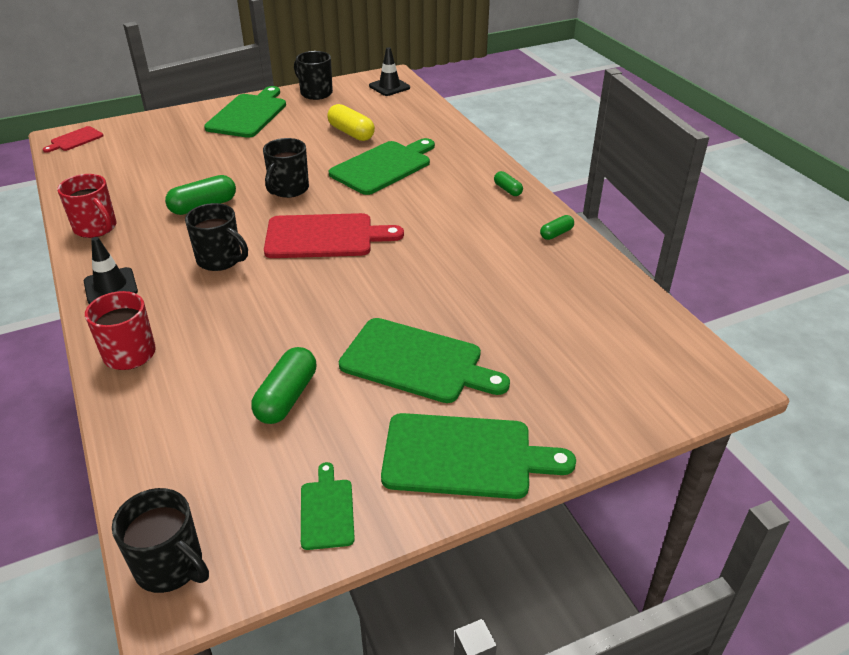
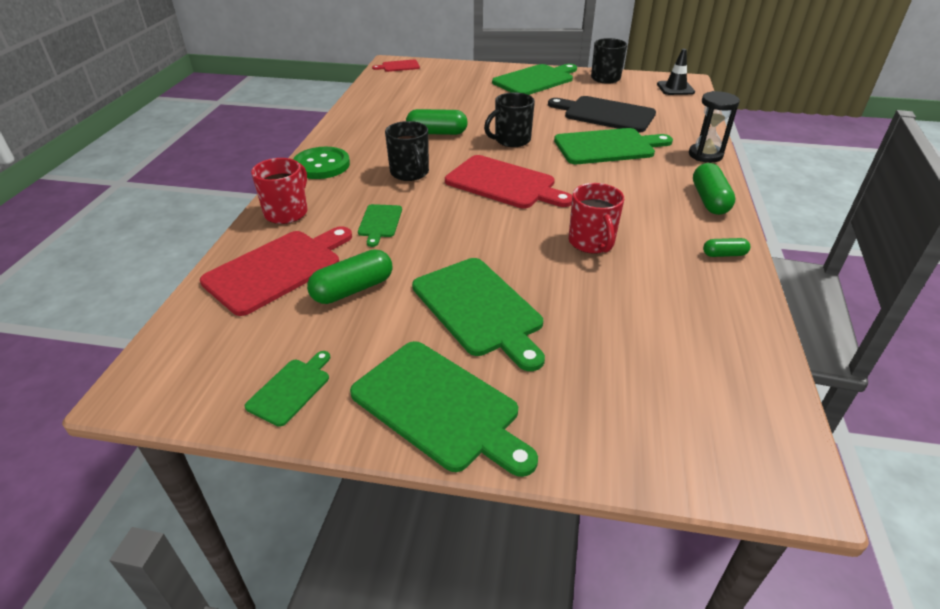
camera: 35 degrees right, 0 degrees up
red mug [57,174,117,238] -> red mug moved to [569,183,624,254]
black traffic cone [84,237,138,304] -> green button [293,147,350,179]
black mug [112,488,209,593] -> none
yellow capsule [327,104,375,141] -> black cutting board [548,96,656,132]
green capsule [494,171,523,196] -> green capsule [693,163,736,215], size x1.79
none -> red cutting board [200,226,352,316]
none -> green cutting board [358,204,402,247]
none -> black hourglass [689,91,740,163]

